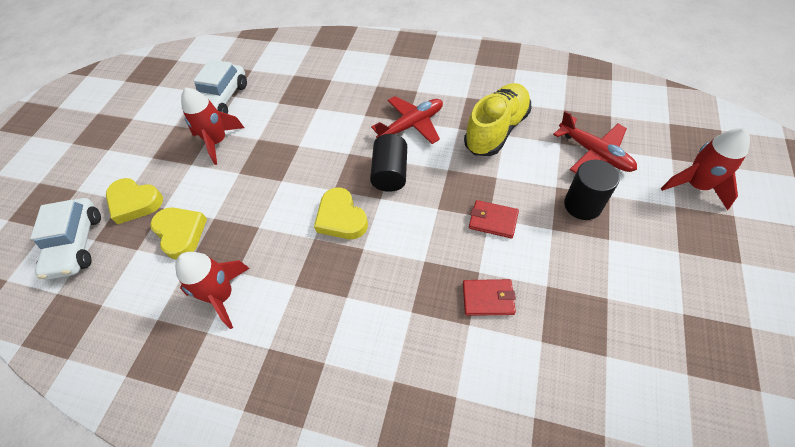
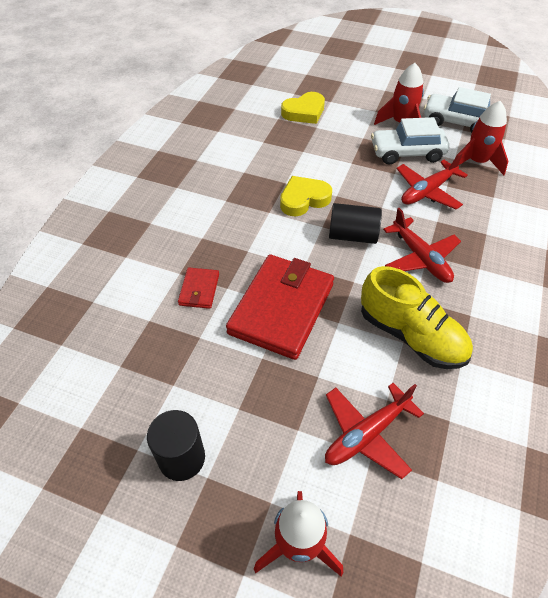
camera: 90 degrees right, 5 degrees down
white car [30,198,101,280] -> white car moved to [371,117,449,165]
yellow heart [106,178,163,224] -> none
red rocket [175,252,250,329] -> red rocket moved to [455,101,508,175]
red wallet [469,200,519,238] -> red wallet [226,254,334,360], size x2.20
black cylinder [564,160,620,220] -> black cylinder moved to [147,410,205,481]
none -> red plane [397,153,468,209]

